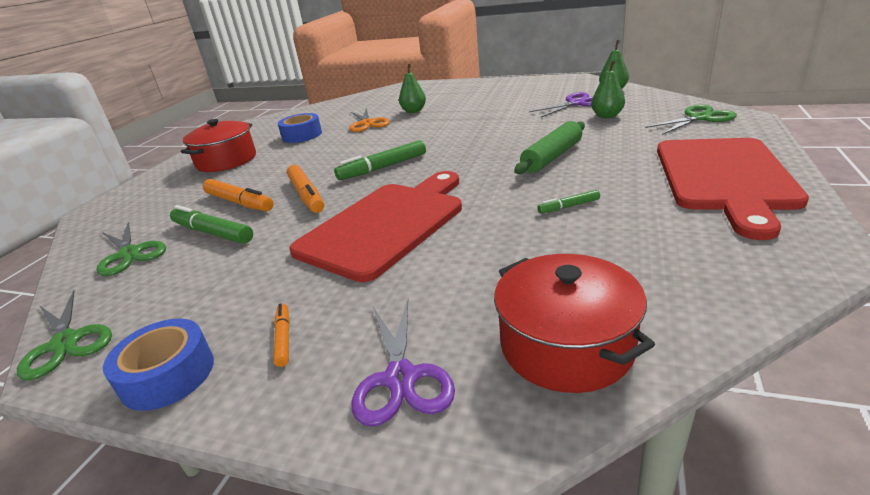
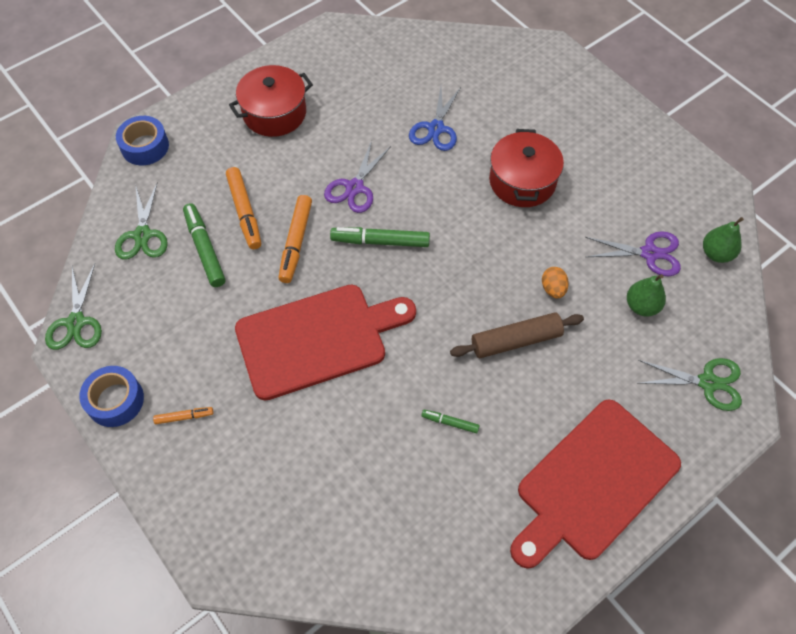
camera: 30 degrees right, 30 degrees up
orange marker [274,304,290,367] -> orange marker turned 60 degrees clockwise [153,407,214,424]
blue tape [278,113,322,143] -> blue tape moved to [116,116,169,165]
orange scissors [349,107,390,132] -> blue scissors [409,87,461,151]
purple scissors [352,299,455,427] -> purple scissors moved to [324,140,391,213]
green pear [399,64,426,113] -> none
red pot [494,254,655,393] -> red pot moved to [489,129,564,207]
green rolling pin [514,121,585,174] -> brown rolling pin [450,312,584,358]
none -> orange egg [542,267,569,298]

